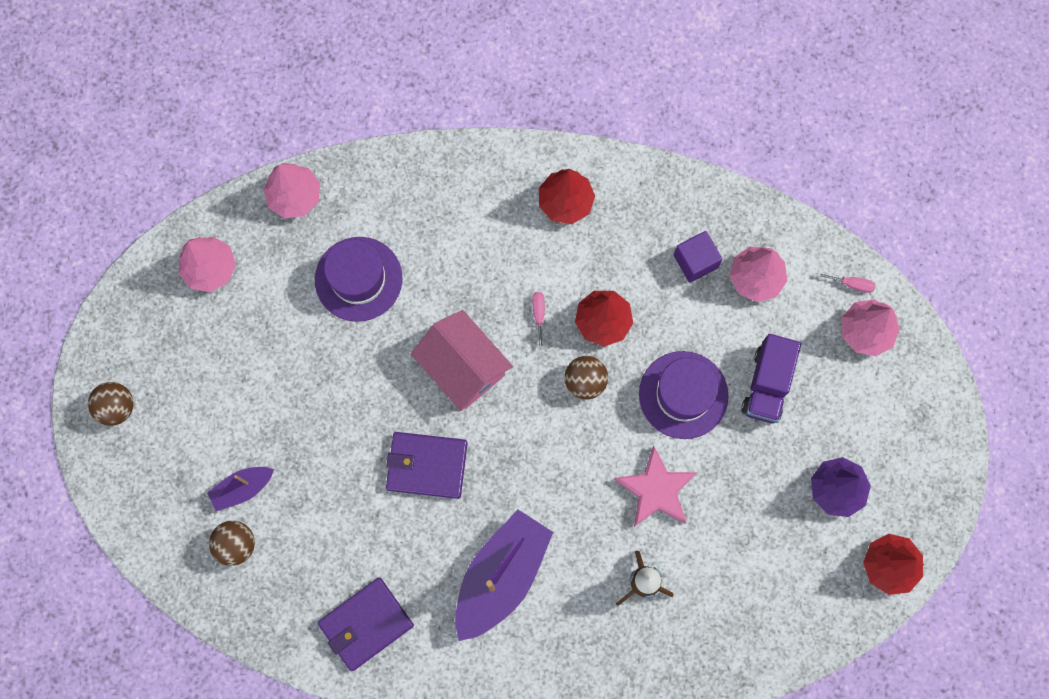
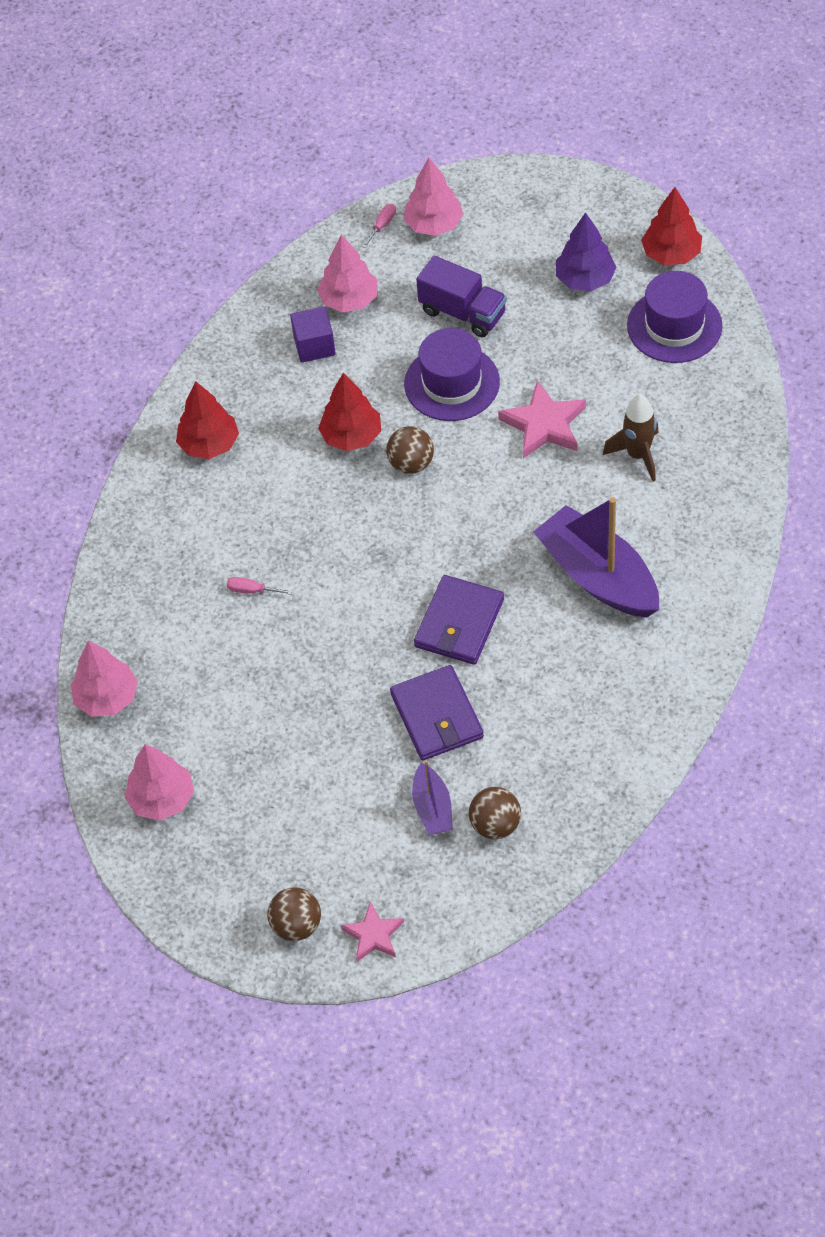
camera: 70 degrees left, 20 degrees down
purple hat [315,237,403,322] -> purple hat moved to [627,271,722,363]
purple wallet [318,577,414,671] -> purple wallet moved to [390,665,484,761]
pink house [411,310,513,411] -> none
pink screwdriver [532,292,545,349] -> pink screwdriver moved to [227,577,292,595]
none -> pink star [341,902,404,962]

